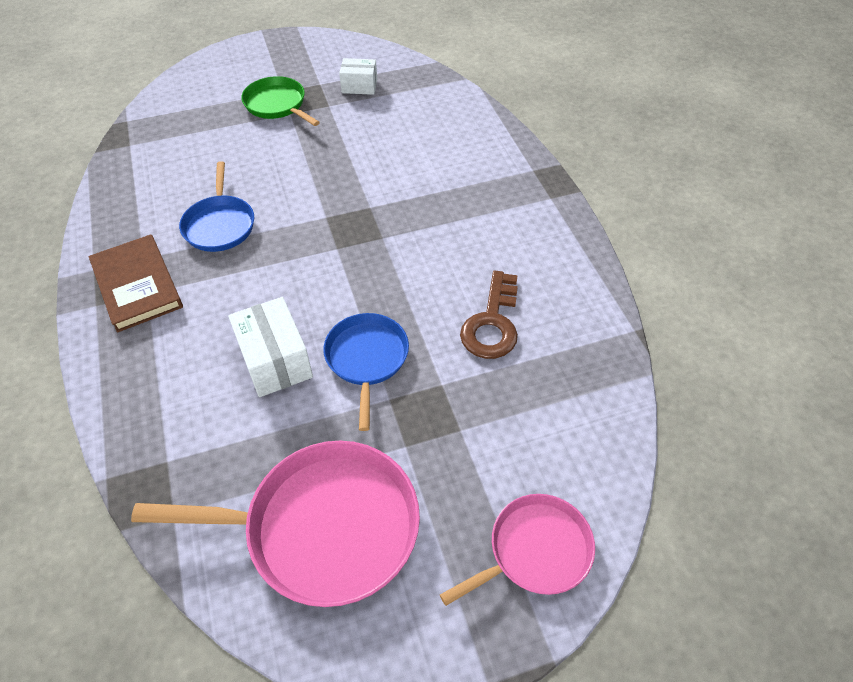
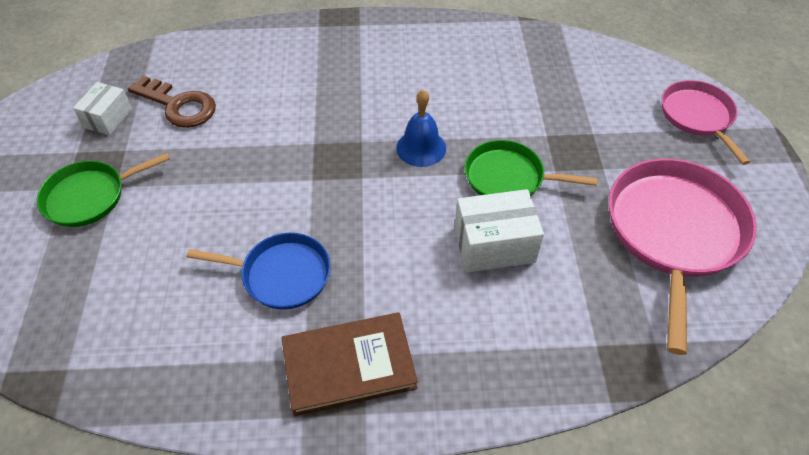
camera: 75 degrees left, 0 degrees up
blue pan [323,313,409,431] -> green pan [465,140,597,196]
brown key [460,271,518,359] -> brown key moved to [128,76,216,128]
none -> blue bell [396,90,446,167]

